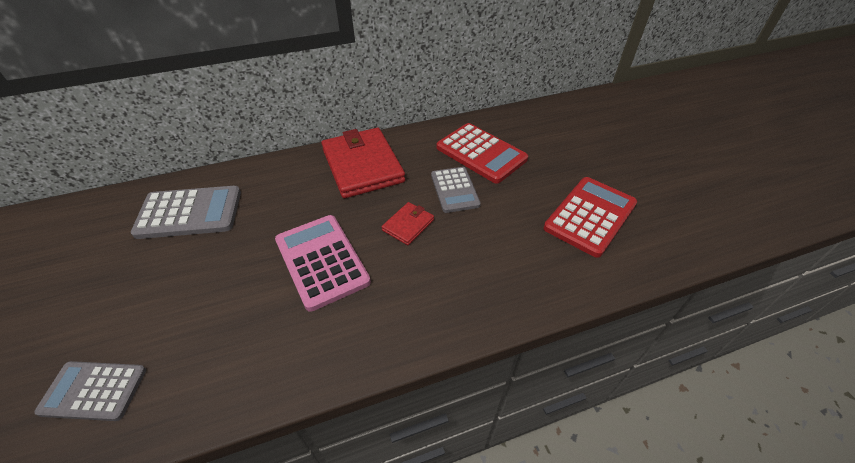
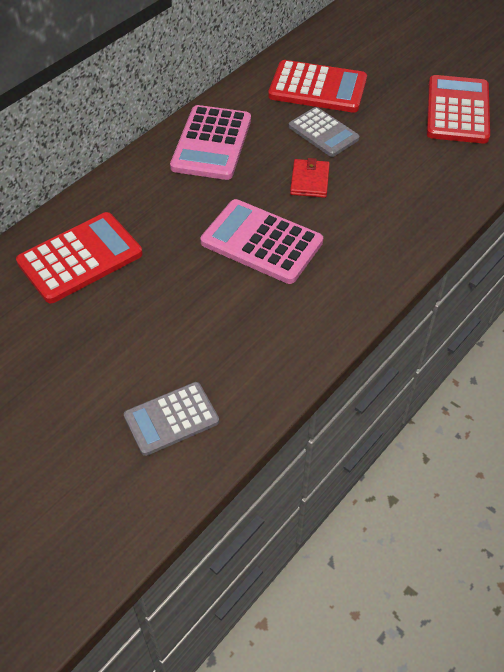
camera: 30 degrees left, 5 degrees up
grey calculator [131,186,241,239] -> red calculator [16,212,143,303]
red wallet [321,128,405,198] -> pink calculator [170,105,251,180]

